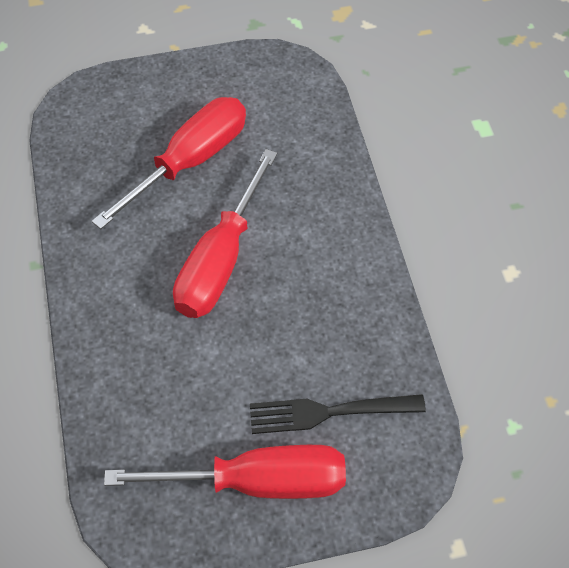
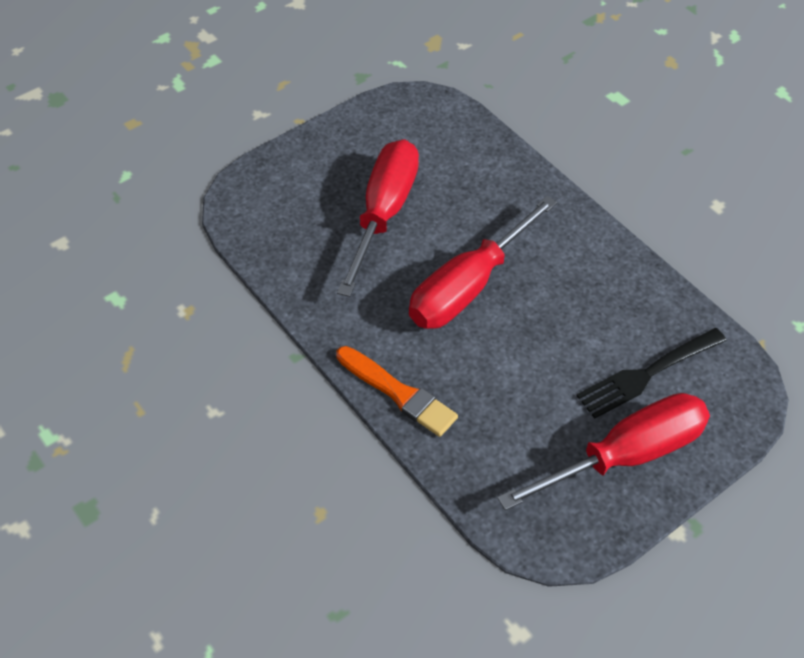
camera: 25 degrees left, 5 degrees down
red screwdriver [173,149,277,318] -> red screwdriver turned 45 degrees clockwise [409,196,557,329]
none -> orange brush [336,346,458,437]

